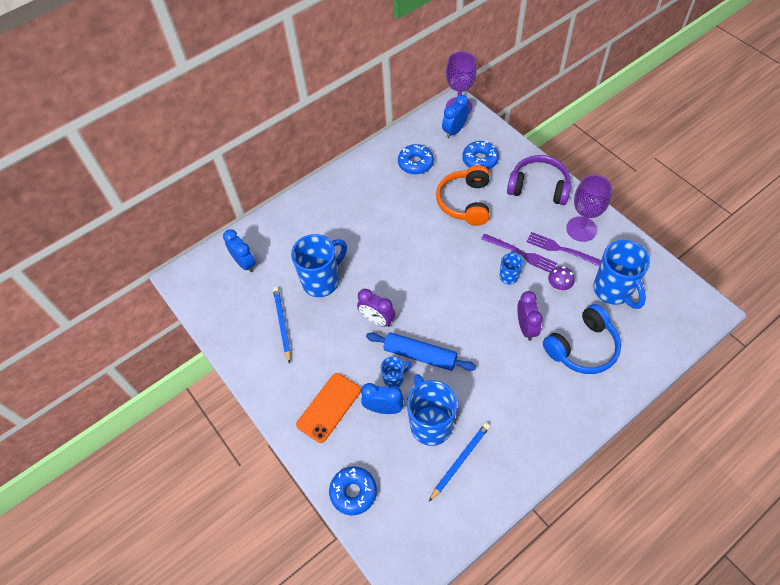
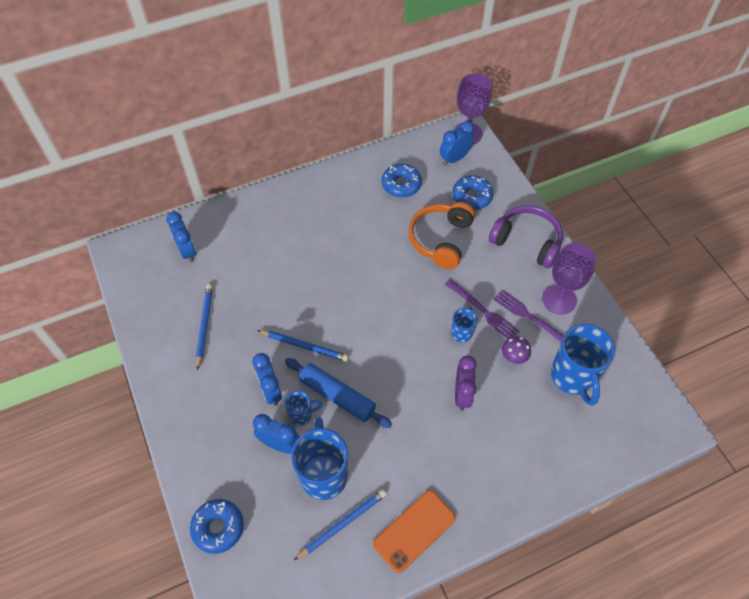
camera: 10 degrees right, 0 degrees up
blue mug [291,234,347,297] -> none
orange phone [296,373,361,443] -> orange phone moved to [373,490,456,573]
purple clock [357,289,395,327] -> blue pencil [257,330,349,361]
blue headphones [543,304,621,374] -> none
none -> blue clock [252,353,282,406]

